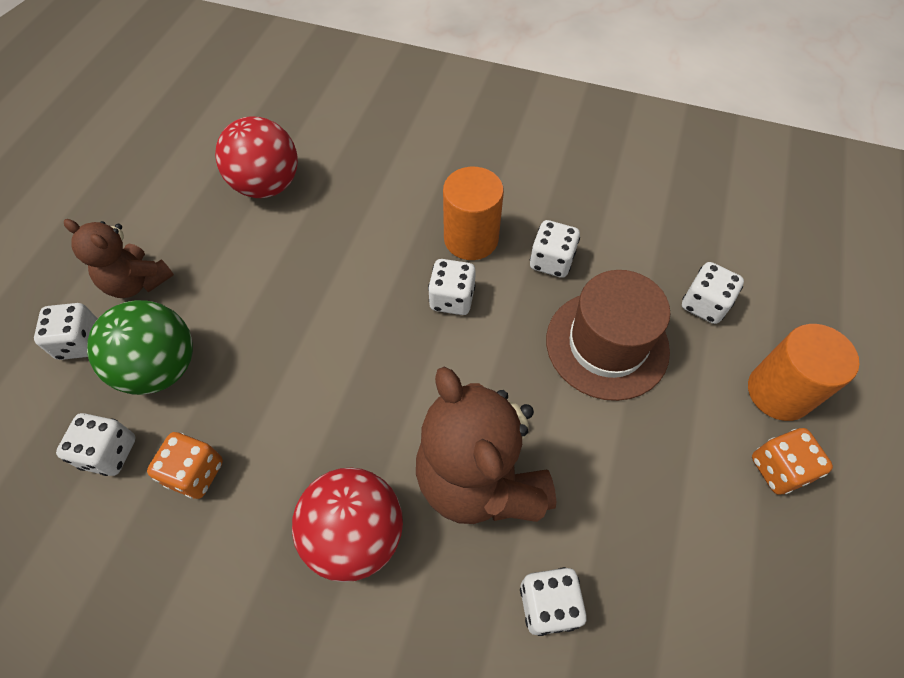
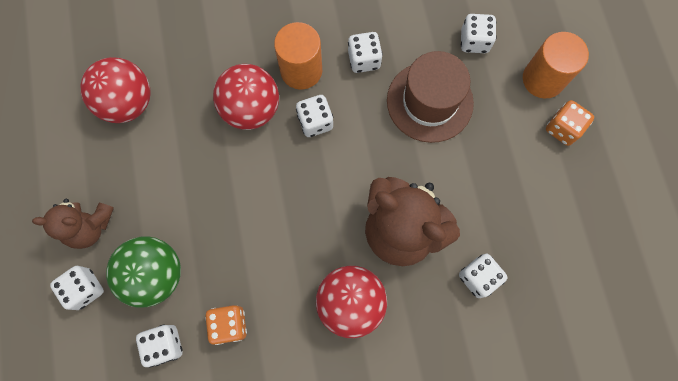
camera: 30 degrees left, 15 degrees up
none -> red ball [213,64,279,130]

